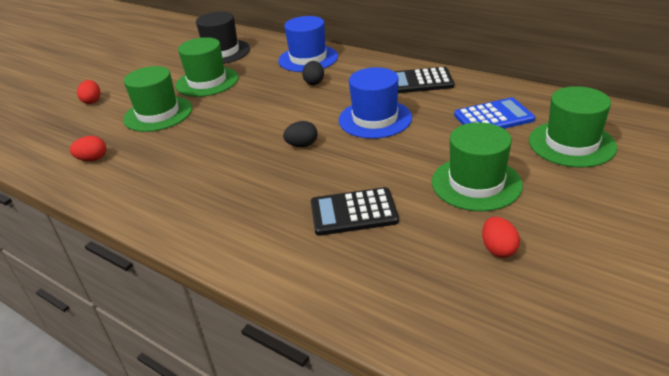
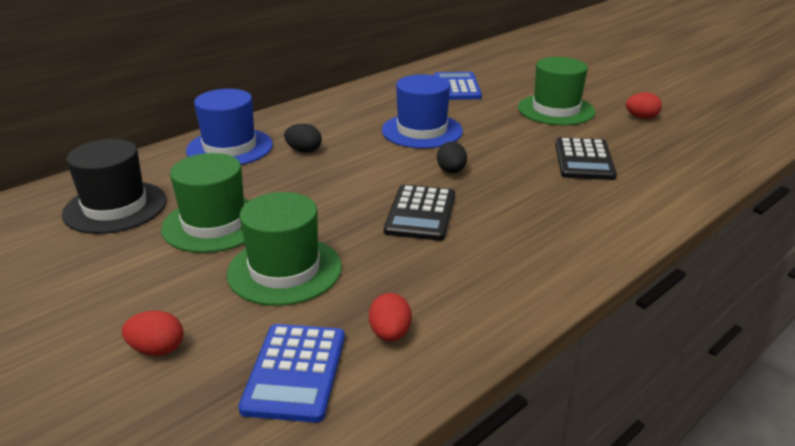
camera: 80 degrees left, 5 degrees down
black calculator [394,67,454,93] -> black calculator moved to [384,184,455,241]
green hat [529,86,617,167] -> none
none -> blue calculator [238,324,345,423]

